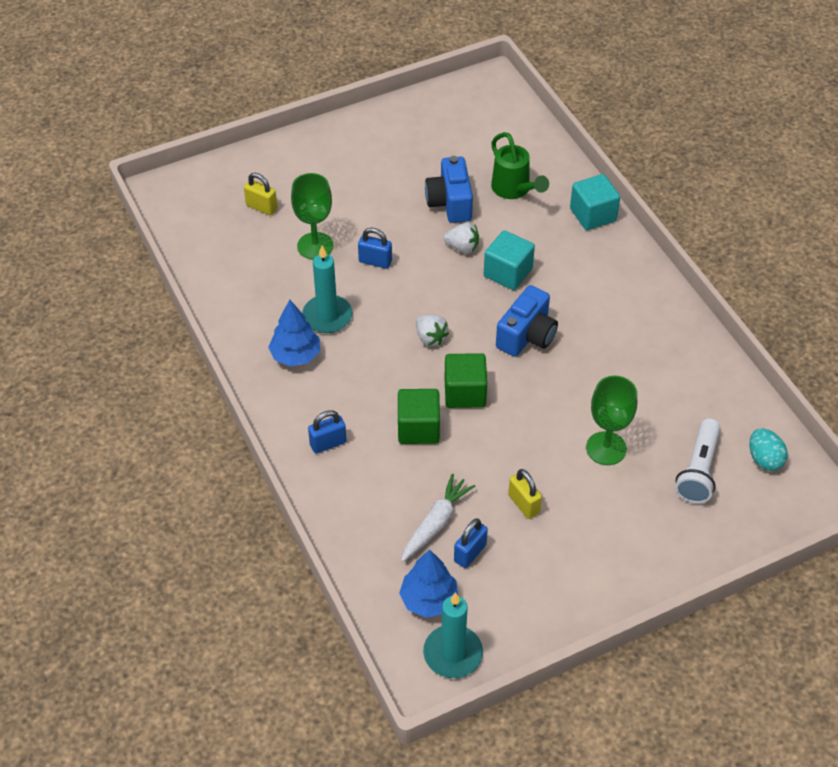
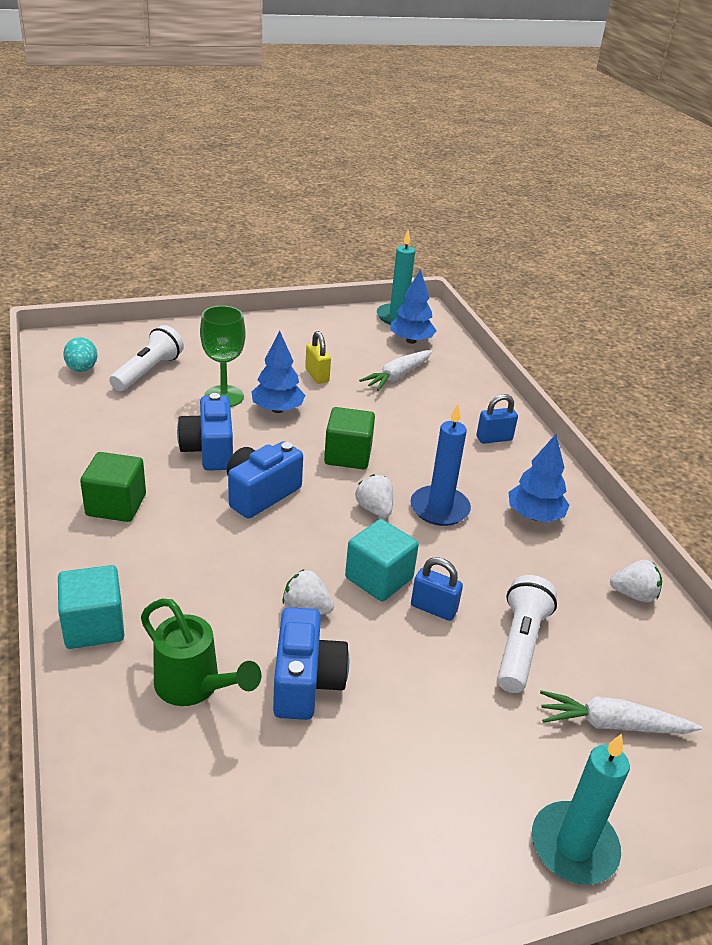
camera: 175 degrees left, 15 degrees down
yellow padlock [244,173,277,215] -> white carrot [540,690,702,734]
green goblet [291,173,333,259] -> white flashlight [497,575,557,693]
turquoise candle [302,246,352,333] -> turquoise candle moved to [532,734,630,885]
green cube [398,389,440,444] -> green cube moved to [80,452,146,522]
blue padlock [454,518,488,568] -> none
turquoise cube [484,230,535,290] -> turquoise cube moved to [345,519,419,601]
green watering can [491,132,549,199] -> green watering can turned 150 degrees clockwise [141,599,262,706]
none -> blue camera [177,393,233,471]
none -> blue tree [251,331,305,413]
none -> blue candle [411,404,471,526]
none -> white strawberry [610,560,662,602]

